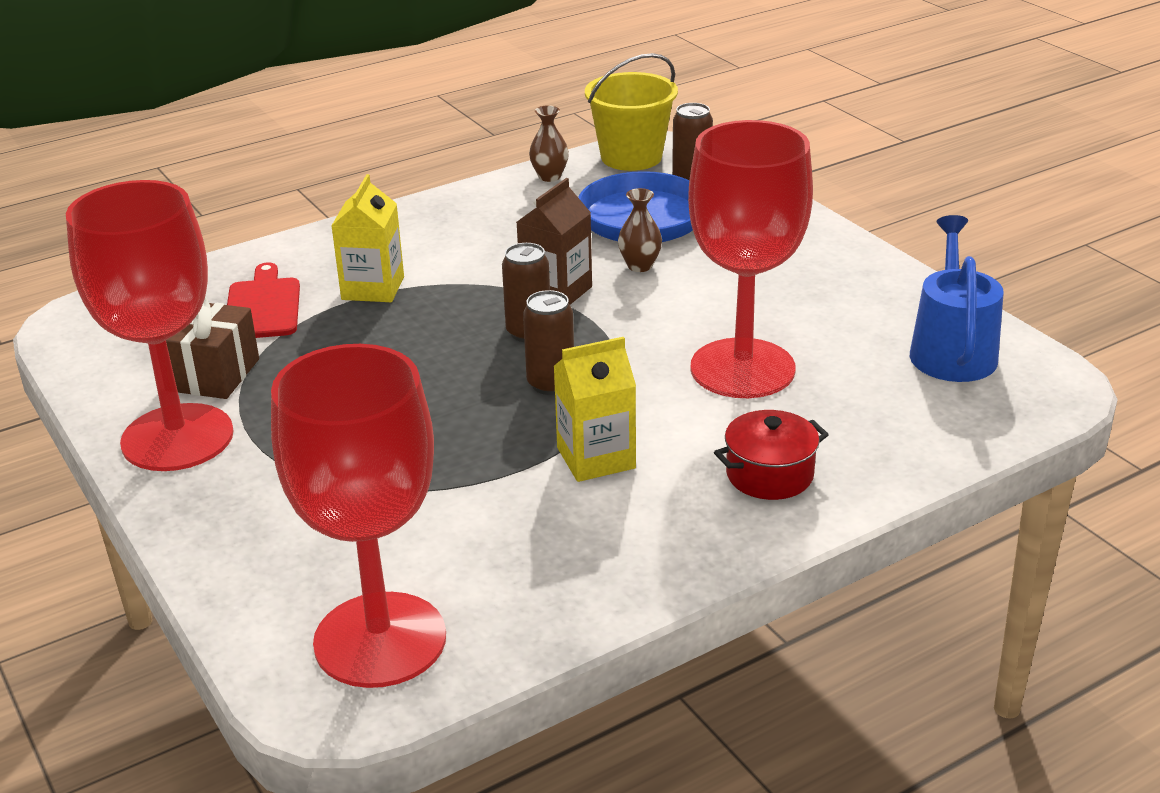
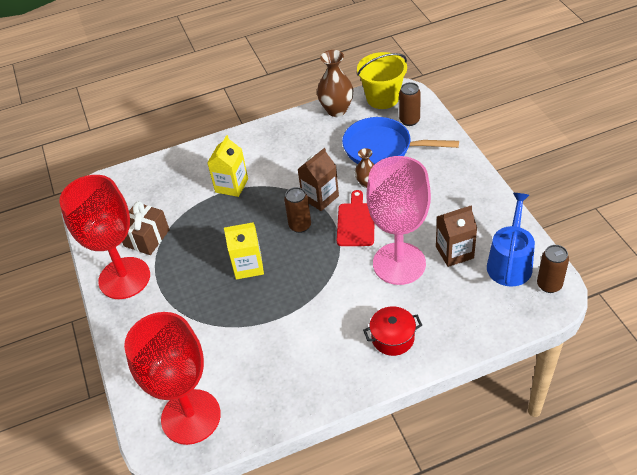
camera: 15 degrees right, 15 degrees up
red cutting board [227,263,300,338] -> red cutting board moved to [337,190,374,246]
brown can [523,290,574,395] -> brown can moved to [537,245,569,293]
brown vase [529,105,569,182] -> brown vase [317,50,353,117], size x1.74
yellow carton [553,337,636,482] -> yellow carton moved to [224,222,264,279]
red goblet [688,120,813,398] -> pink goblet [367,156,431,285]
none -> brown carton [436,205,477,267]

